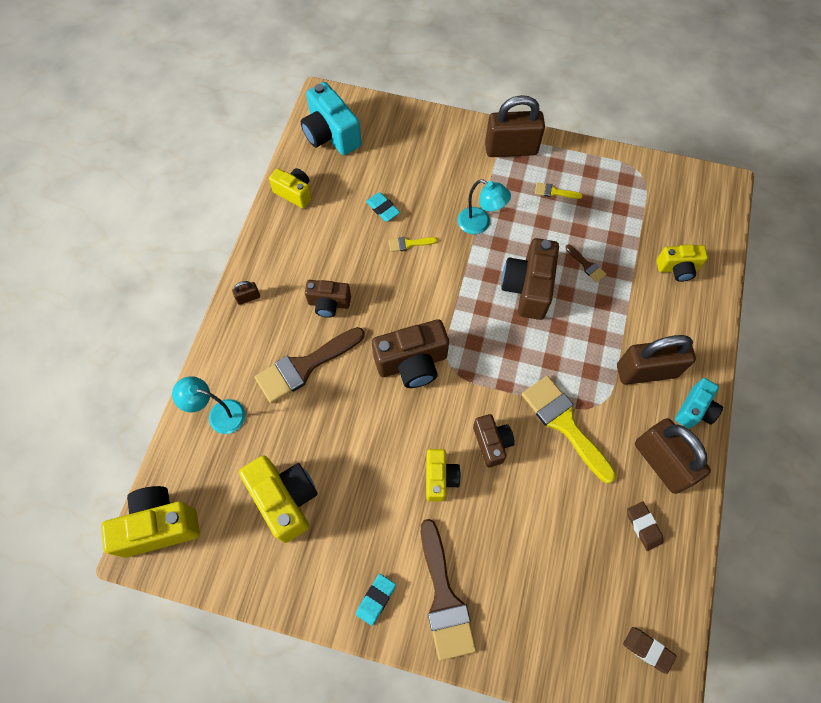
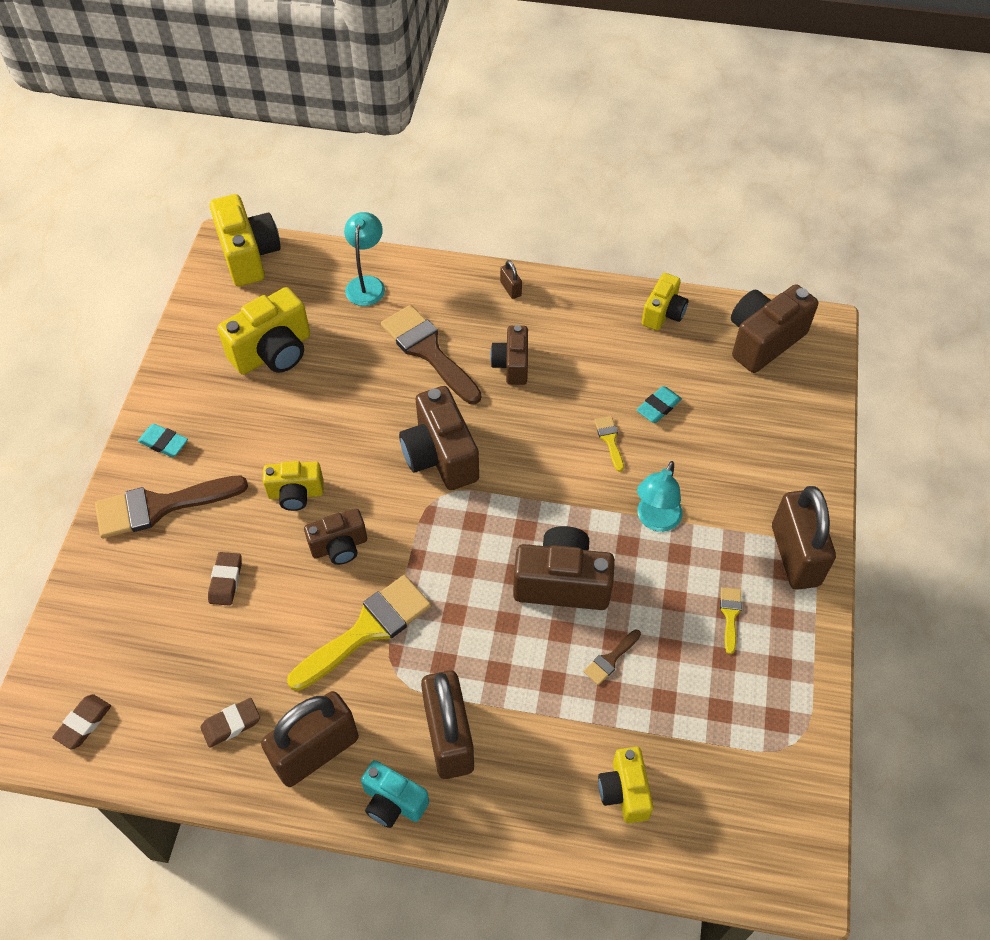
camera: 85 degrees right, 10 degrees down
turquoise camera [301,82,362,155] -> brown camera [731,284,818,373]
none -> brown eraser [208,552,242,606]

